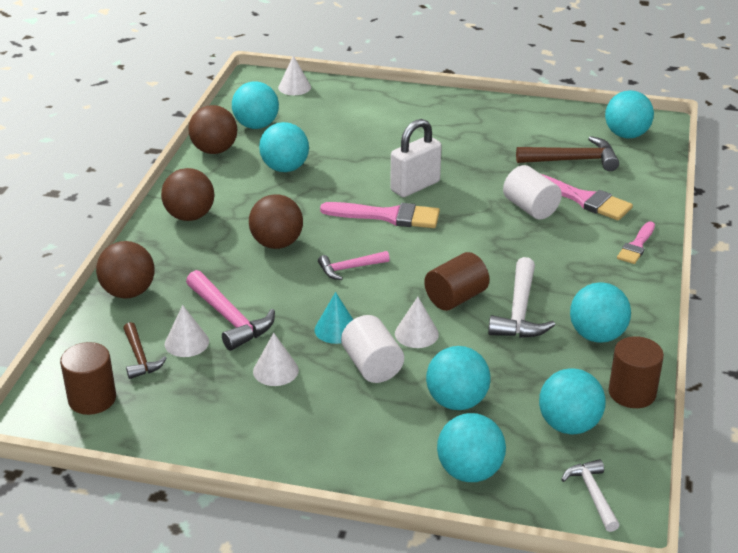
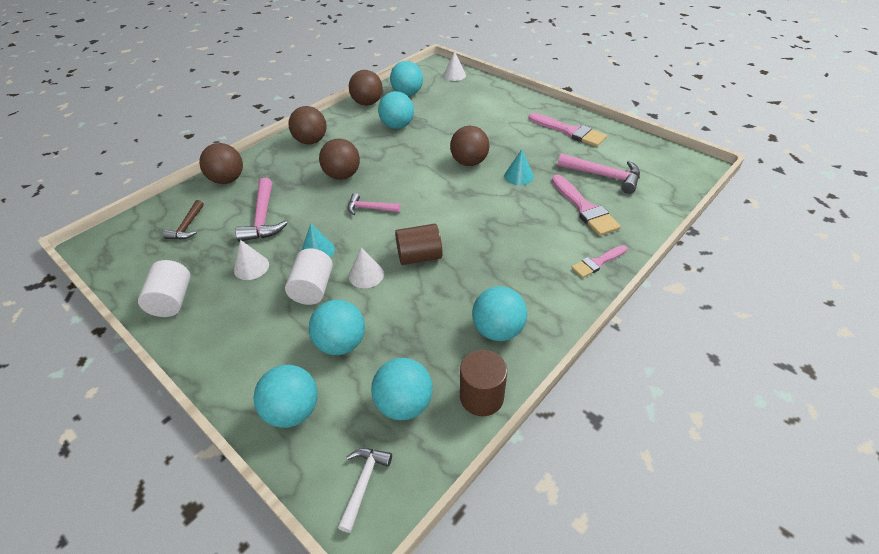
camera: 30 degrees right, 10 degrees up
brown cylinder [60,342,116,415] -> none
white cone [165,305,209,357] -> none
pink brush [320,202,440,228] -> pink brush moved to [529,113,607,147]
white padlock [390,119,442,197] -> brown ball [450,126,489,166]
white hammer [488,257,555,338] -> none
white cylinder [503,165,562,220] -> white cylinder moved to [138,260,191,317]
brown hammer [516,136,619,171] -> pink hammer [558,153,640,194]
turquoise ball [605,90,654,139] -> none
none -> turquoise cone [504,149,534,185]

